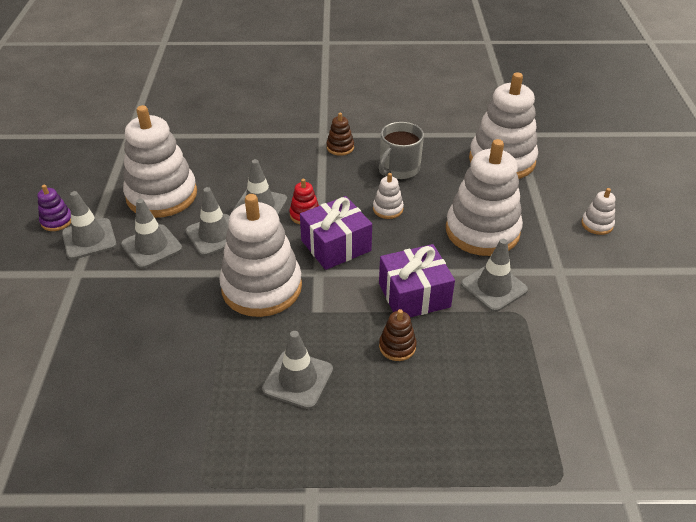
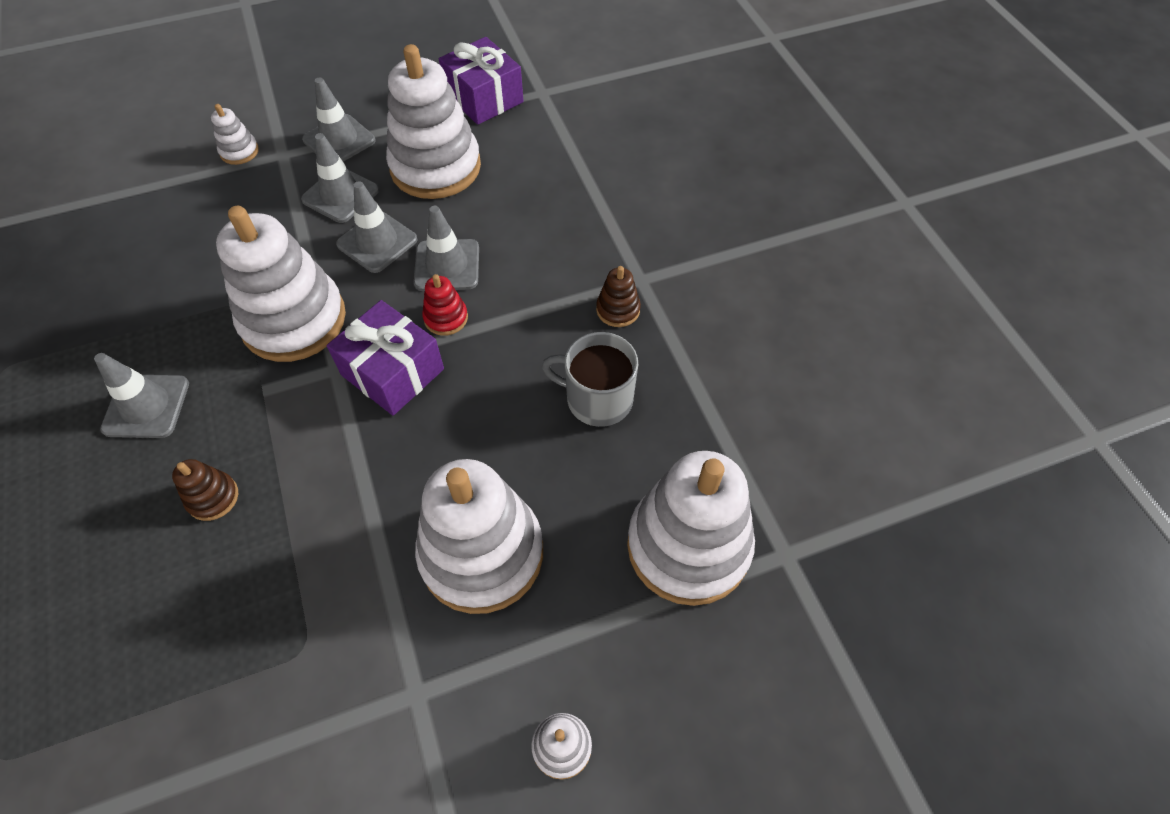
camera: 70 degrees right, 15 degrees up
purple stacking toy [37,185,71,231] -> none
white stacking toy [373,173,404,219] -> white stacking toy moved to [211,104,259,165]
purple gift [379,244,455,317] -> purple gift moved to [439,37,524,125]
grey traffic cone [461,239,528,312] -> none

